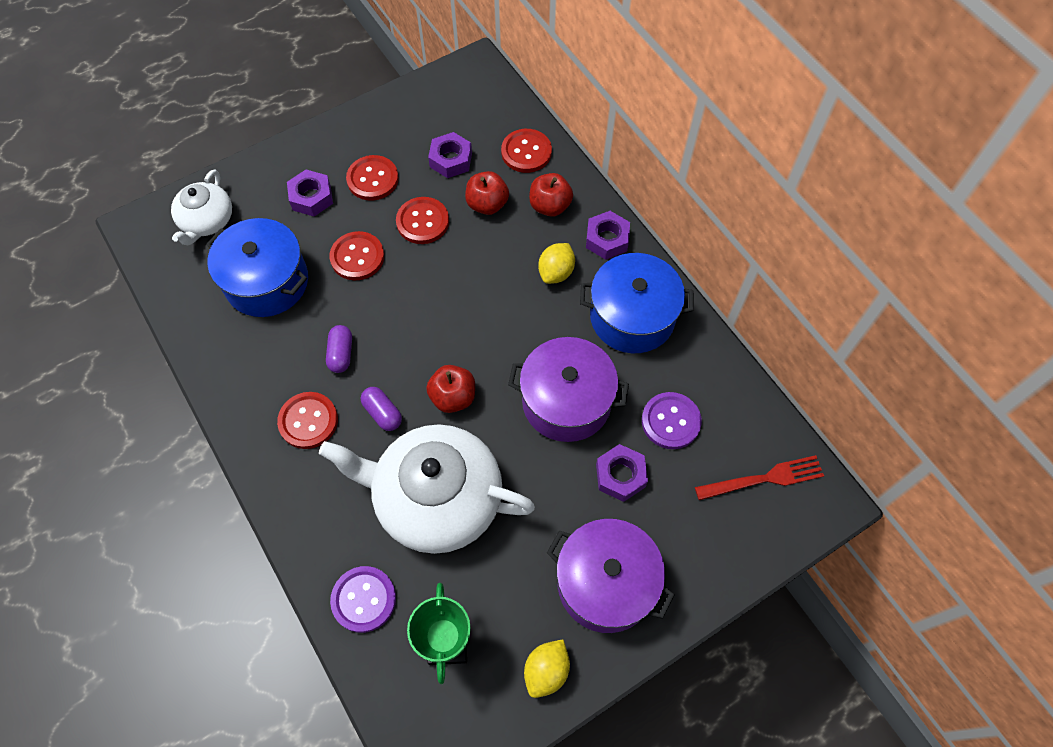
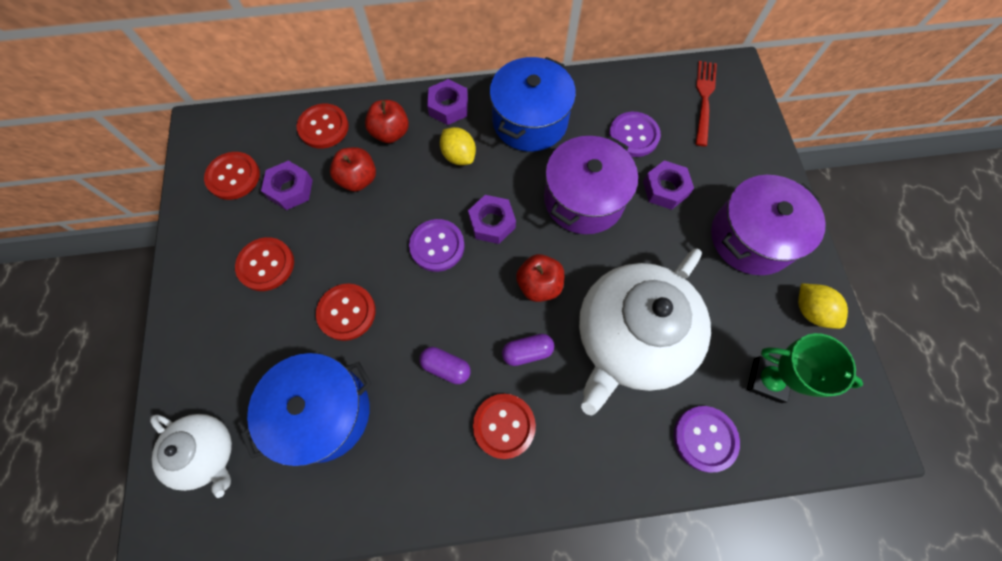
camera: 65 degrees left, 5 degrees up
purple nut [287,170,333,216] -> purple nut moved to [468,195,516,244]
red button [396,197,449,244] -> red button moved to [204,152,260,200]
none -> purple button [409,219,465,272]

